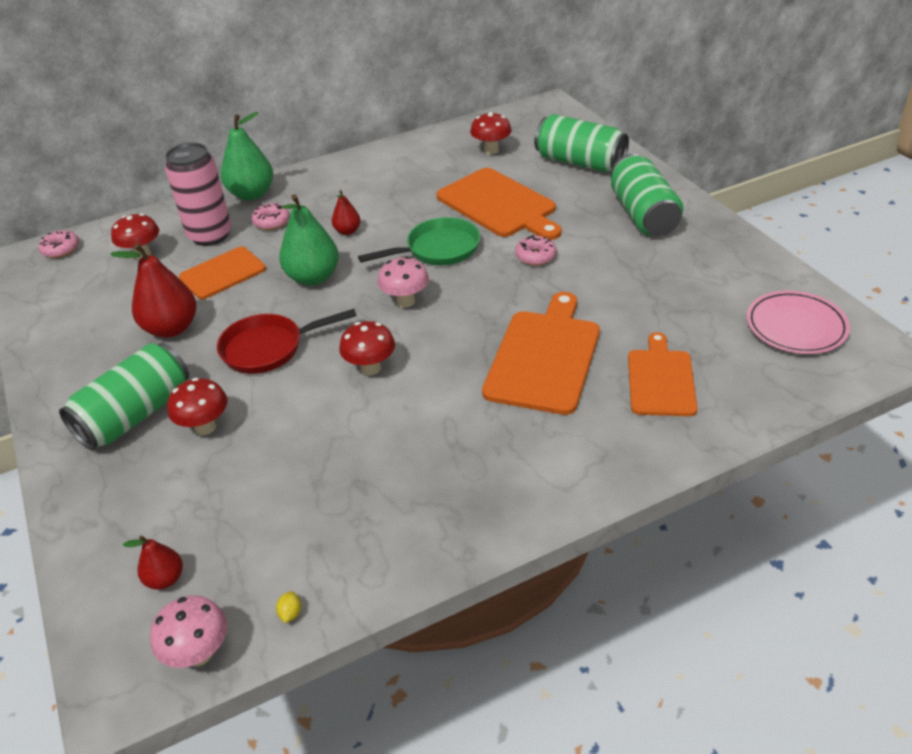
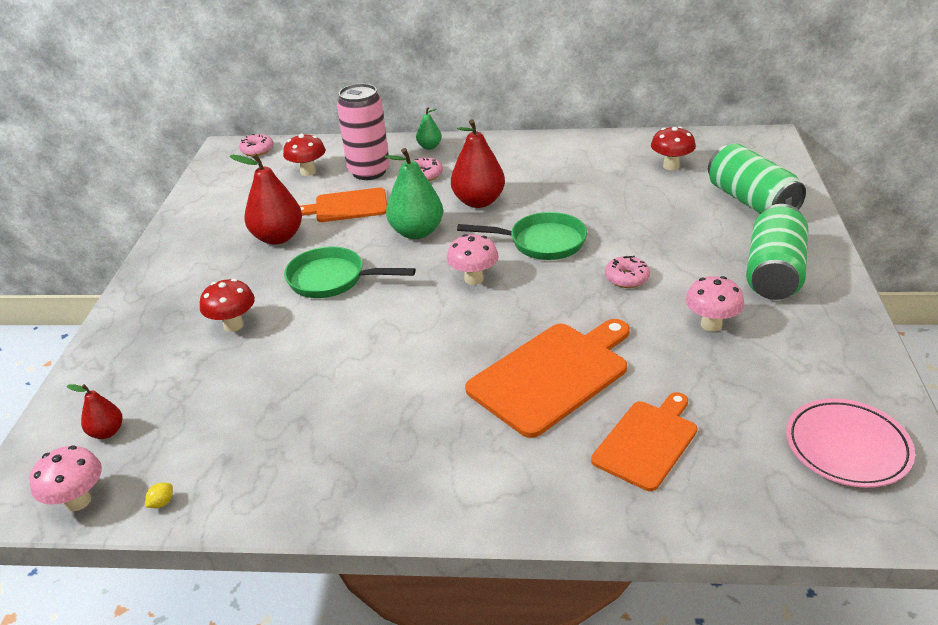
camera: 30 degrees right, 5 degrees down
green can [59,343,189,450] -> none
red pan [217,309,357,374] -> green pan [284,247,416,298]
green pear [221,112,273,200] -> green pear [416,107,442,150], size x0.53
red pear [332,190,361,235] -> red pear [451,119,505,208], size x1.90
red mushroom [339,321,395,375] -> none
orange cutting board [436,168,562,240] -> none
none -> pink mushroom [685,276,744,331]

